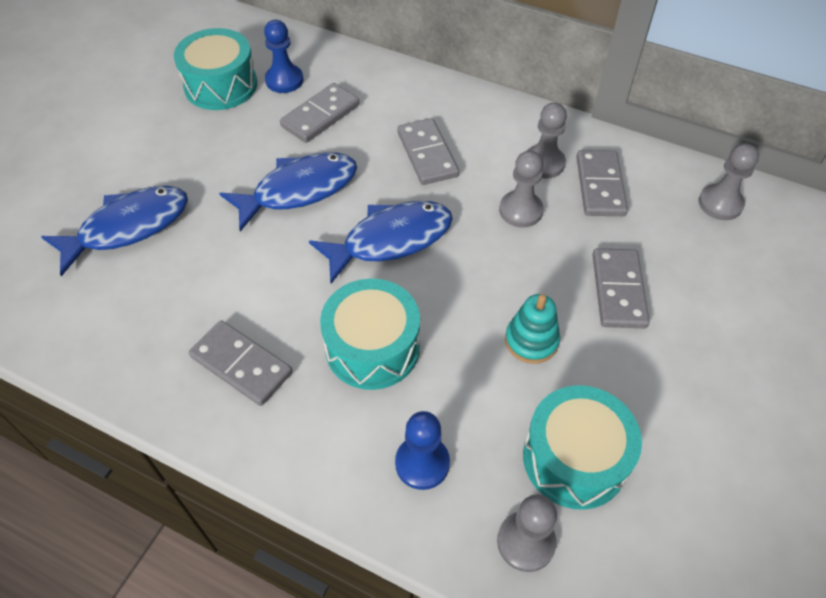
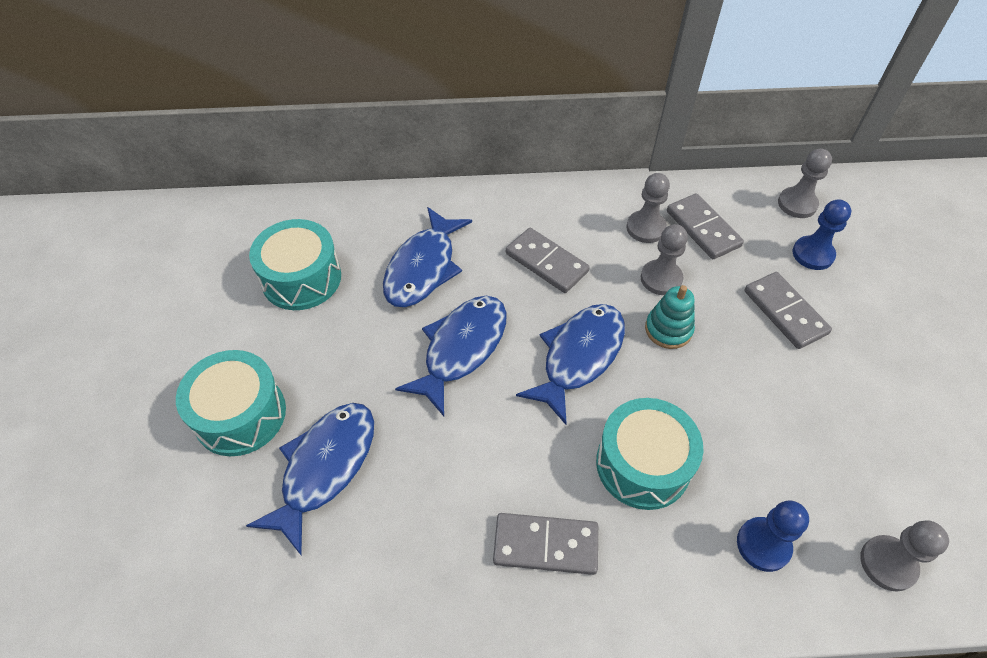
camera: 30 degrees left, 0 degrees up
blue pawn [264,20,303,93] -> blue pawn moved to [793,199,851,270]
grey domino [280,83,360,143] -> blue fish [383,207,472,307]
turquoise stacking toy [505,294,560,364] -> turquoise stacking toy moved to [645,285,695,349]
turquoise drum [523,385,642,510] -> turquoise drum moved to [176,350,286,456]

